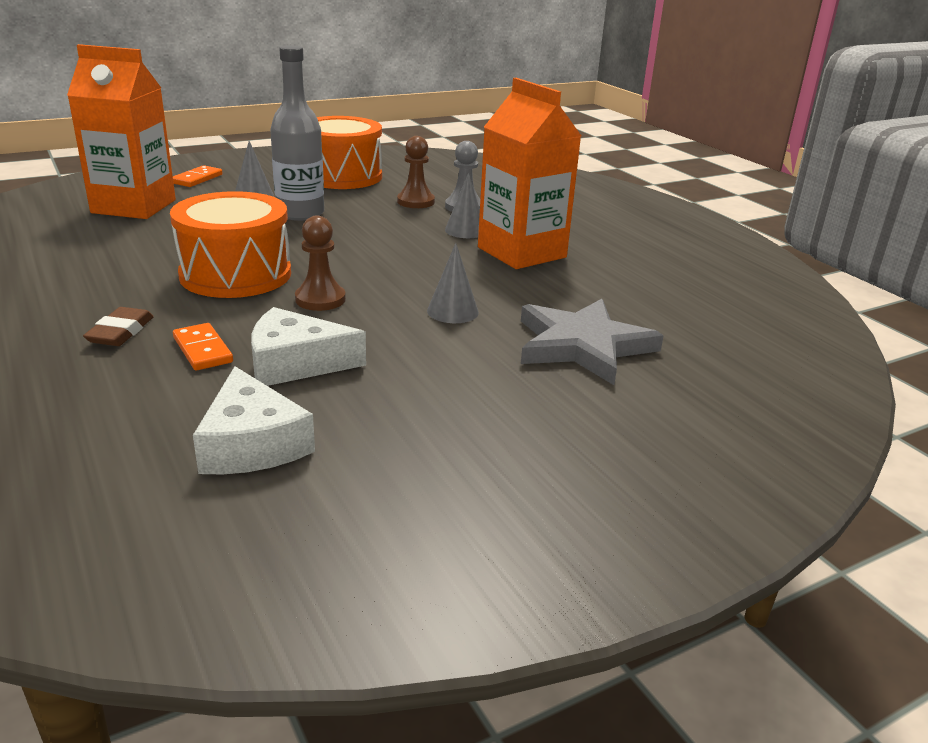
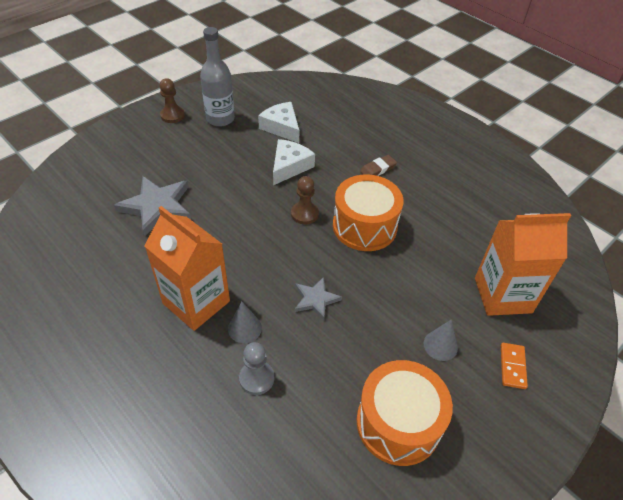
camera: 165 degrees right, 20 degrees up
brown eraser [83,307,154,346] -> brown eraser turned 60 degrees clockwise [360,155,397,176]
orange domino [173,323,233,371] -> none
white cheese [251,307,366,386] -> white cheese turned 45 degrees counterclockwise [273,139,315,185]
grey bottle [270,45,324,221] -> grey bottle moved to [200,27,235,126]
brown pawn [397,136,435,208] -> brown pawn moved to [159,78,185,123]
grey cone [427,243,479,323] -> none
none -> grey star [295,277,342,320]

